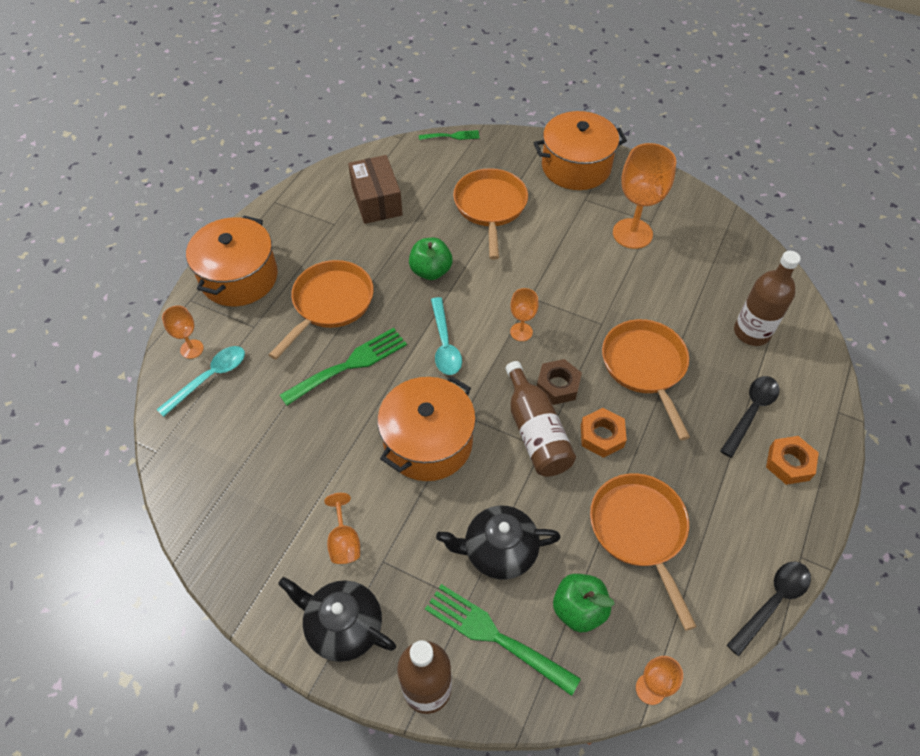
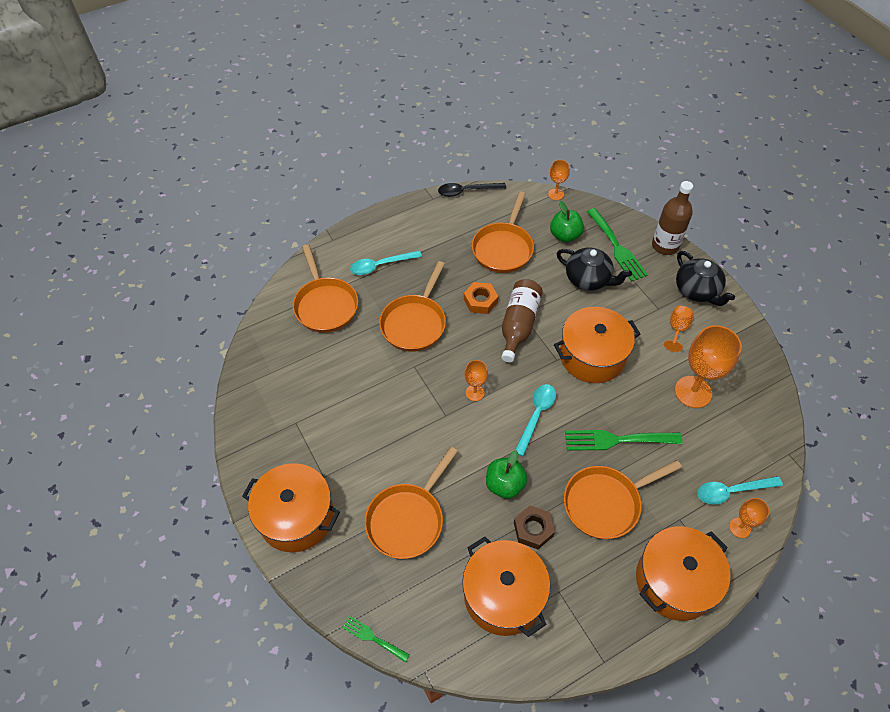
camera: 145 degrees left, 0 degrees up
brown box [348,155,403,224] -> orange pot [462,537,550,637]
brown nut [537,359,582,405] -> brown nut moved to [514,506,555,549]
orange goblet [613,143,676,249] -> orange goblet moved to [675,325,742,408]
black spoon [720,376,779,458] -> turquoise spoon [350,250,422,275]
brown bottle [734,251,801,346] -> orange pan [293,244,358,333]
orange nut [766,436,819,485] -> none

